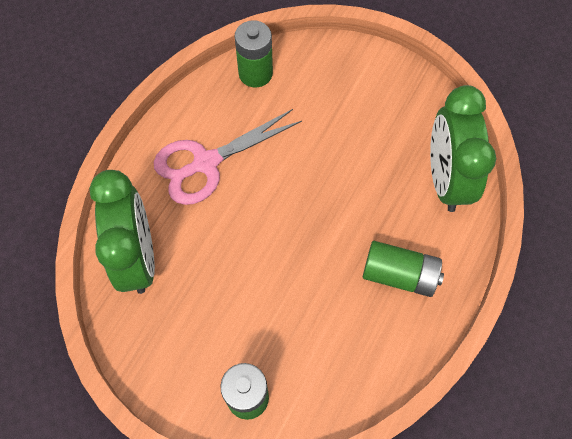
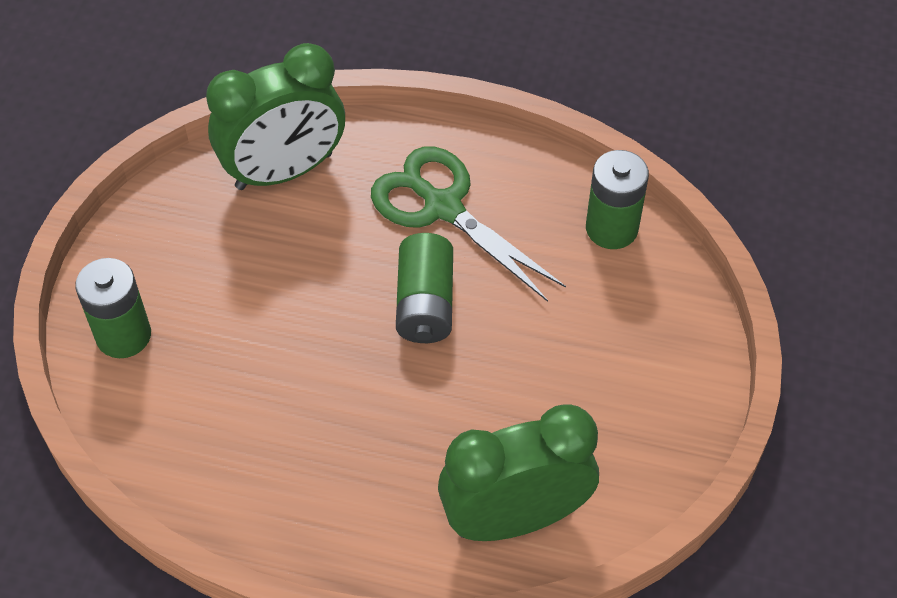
camera: 75 degrees right, 10 degrees down
pink scissors [153,109,302,205] -> green scissors [371,146,566,302]
green battery [363,241,444,297] -> green battery moved to [396,233,453,343]

